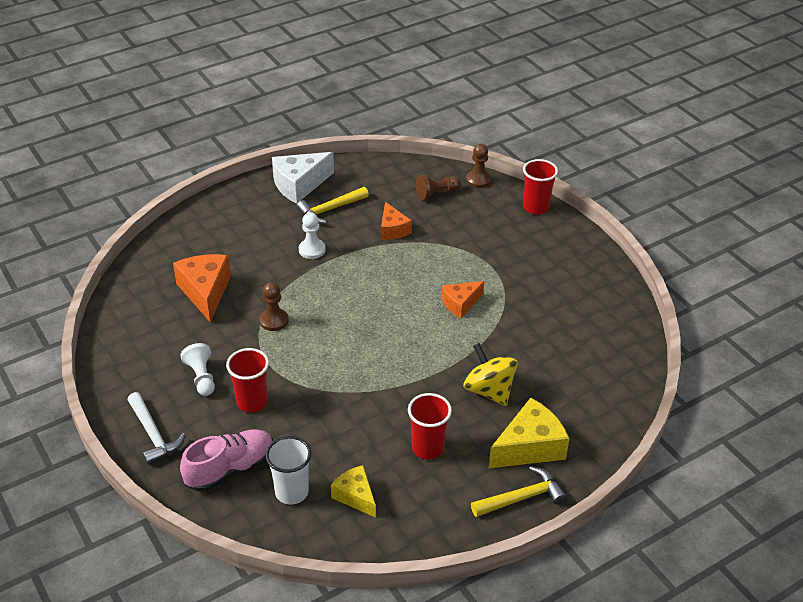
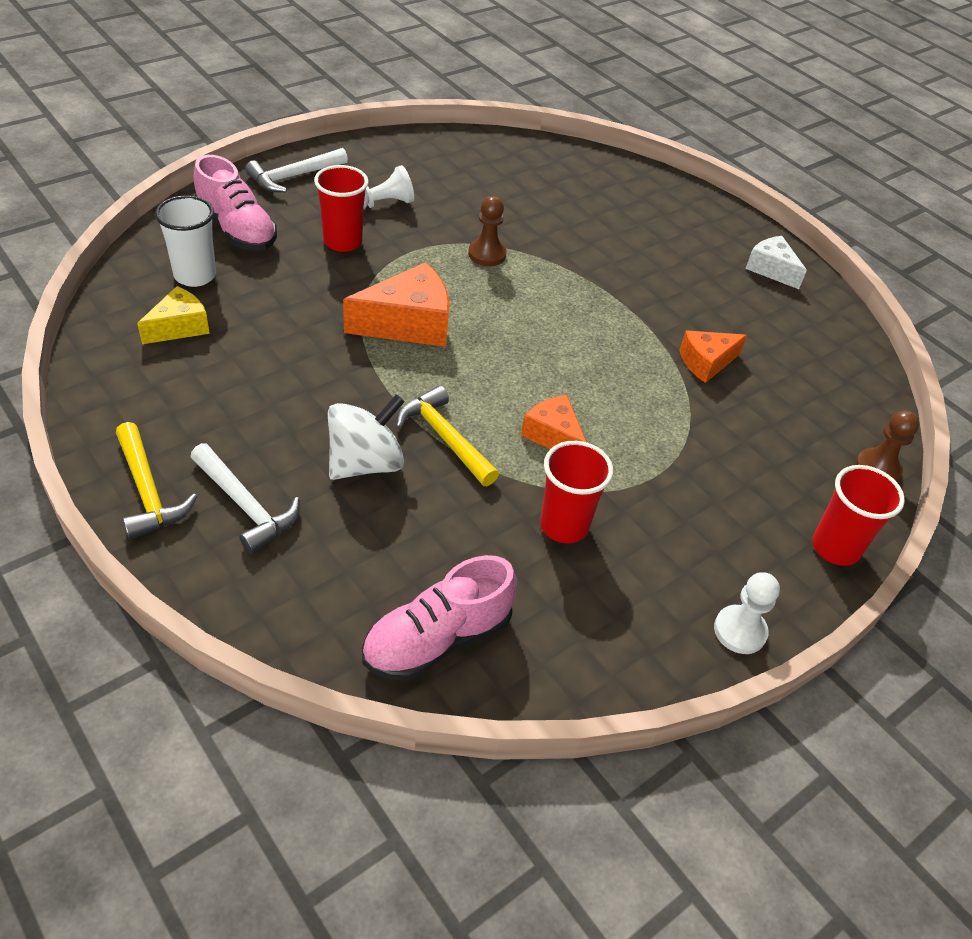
camera: 80 degrees right, 5 degrees up
orange cheese [173,254,231,322] -> orange cheese moved to [343,262,449,347]
white cheese [272,152,334,204] -> white cheese [745,236,807,289], size x0.62
yellow hammer [297,187,369,224] -> yellow hammer moved to [396,385,499,486]
white pawn [299,212,326,259] -> white pawn moved to [714,572,780,654]
red cup [408,393,452,459] -> red cup moved to [540,441,613,543]
brown pawn [416,174,461,200] -> none
yellow spinning top [464,343,518,406] -> white spinning top [328,394,405,480]
yellow cheese [489,398,569,468] -> white hammer [190,443,300,554]
none -> pink shoe [362,555,517,681]

